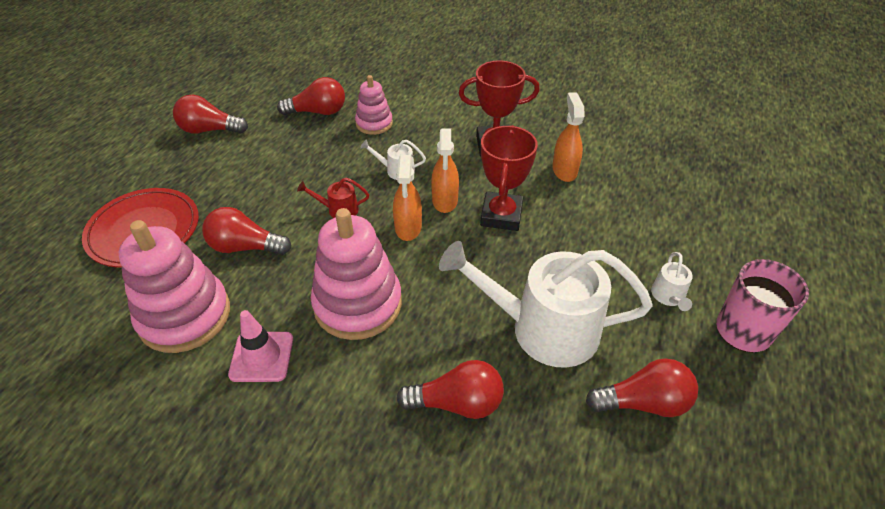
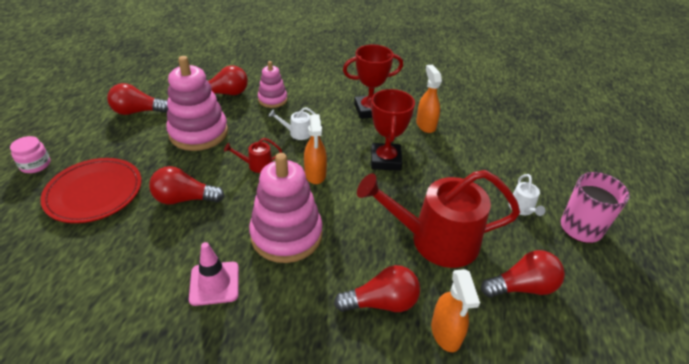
camera: 10 degrees left, 5 degrees down
pink stacking toy [119,220,230,353] -> pink stacking toy moved to [166,56,228,151]
orange spray bottle [431,128,459,213] -> orange spray bottle moved to [431,269,480,352]
white watering can [439,241,653,368] -> red watering can [357,170,520,268]
none -> pink jar [10,136,51,173]

